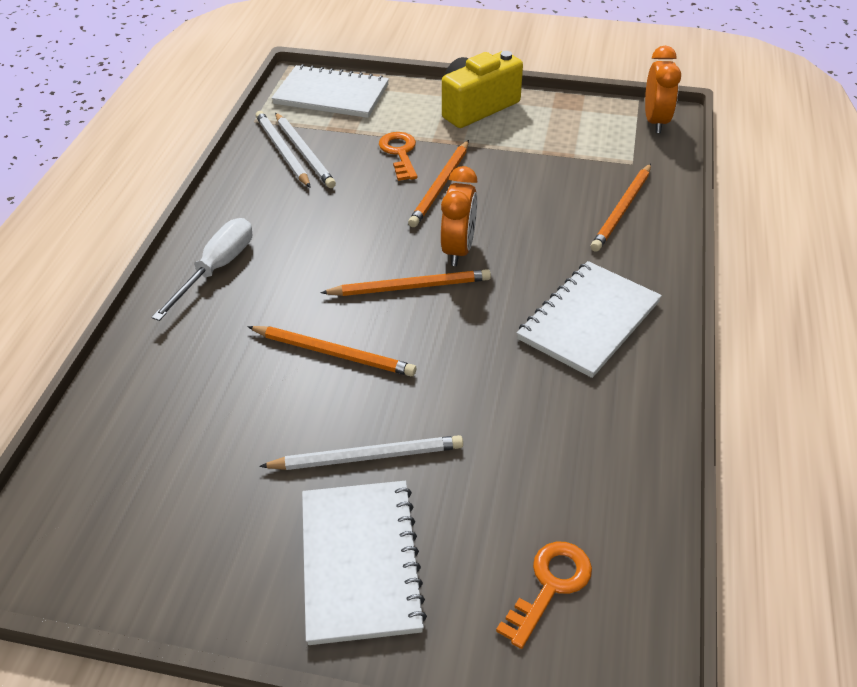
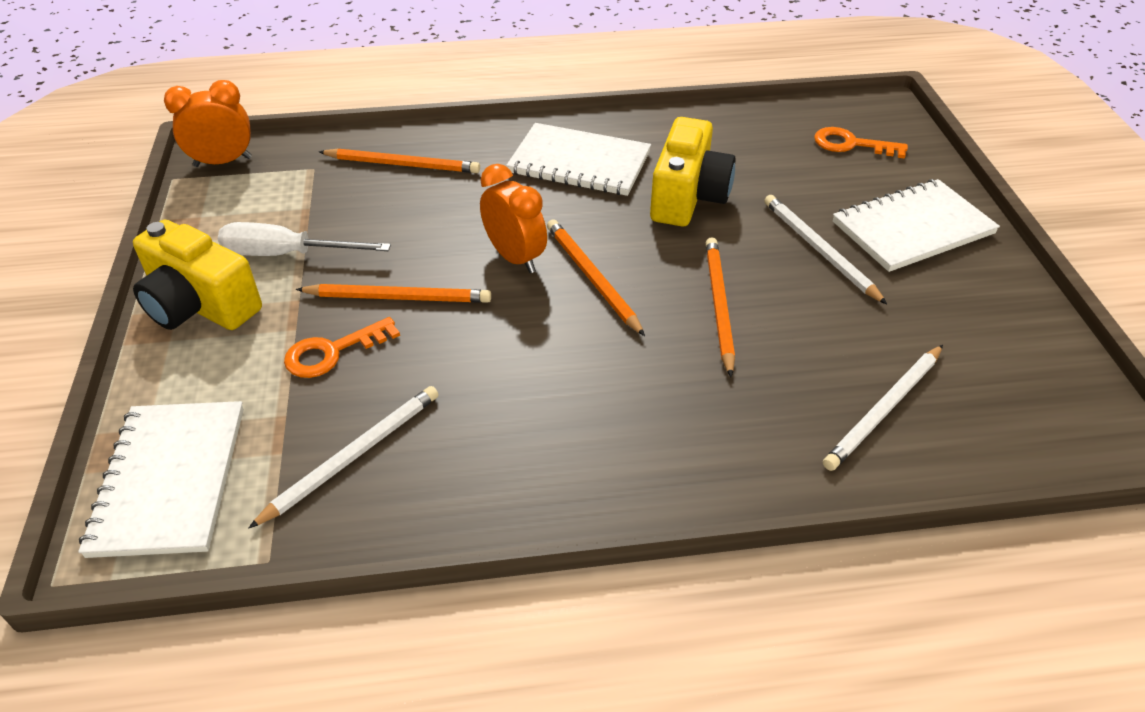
camera: 110 degrees left, 0 degrees up
white screwdriver [151,218,252,321] -> white screwdriver moved to [218,222,391,256]
white pencil [256,111,311,188] -> white pencil moved to [823,345,943,471]
orange clock [441,166,478,266] -> orange clock turned 60 degrees clockwise [480,164,547,273]
none -> yellow camera [650,117,736,226]

